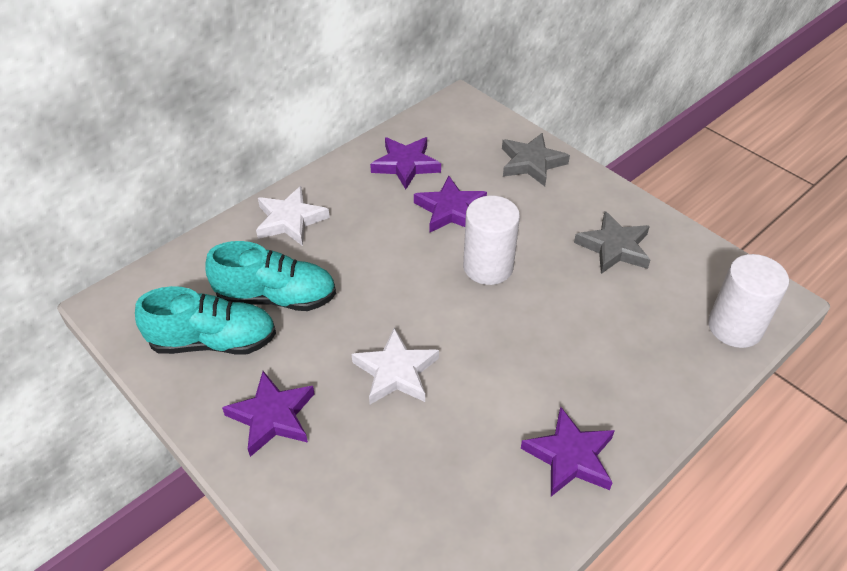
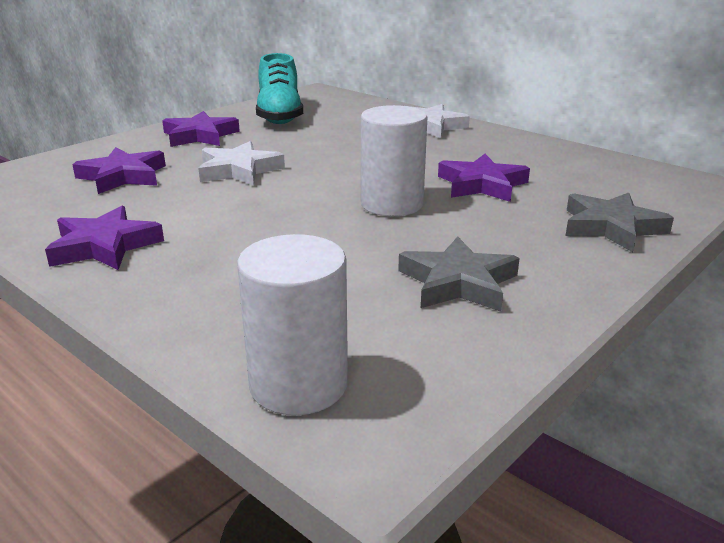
camera: 85 degrees right, 20 degrees down
turquoise shoe [205,241,336,311] -> none
purple star [370,137,441,189] -> purple star moved to [72,147,166,194]

